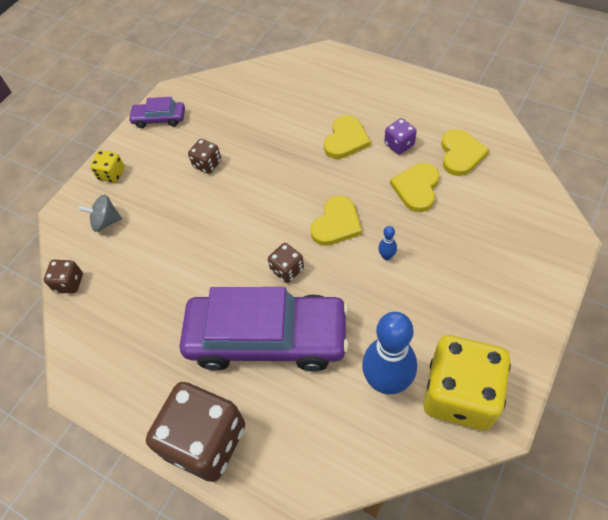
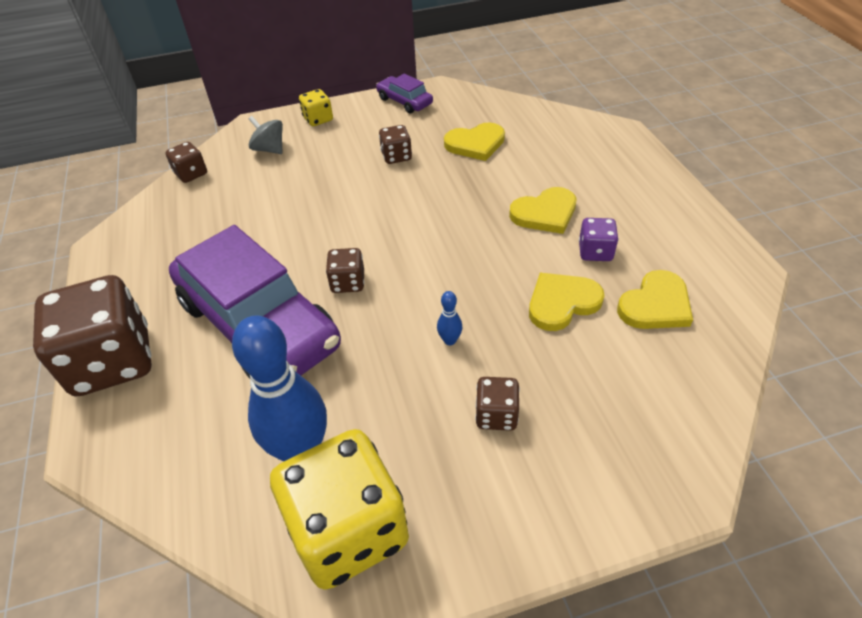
camera: 40 degrees right, 10 degrees down
yellow heart [310,196,362,246] -> yellow heart moved to [444,122,505,161]
none -> brown dice [475,377,520,431]

